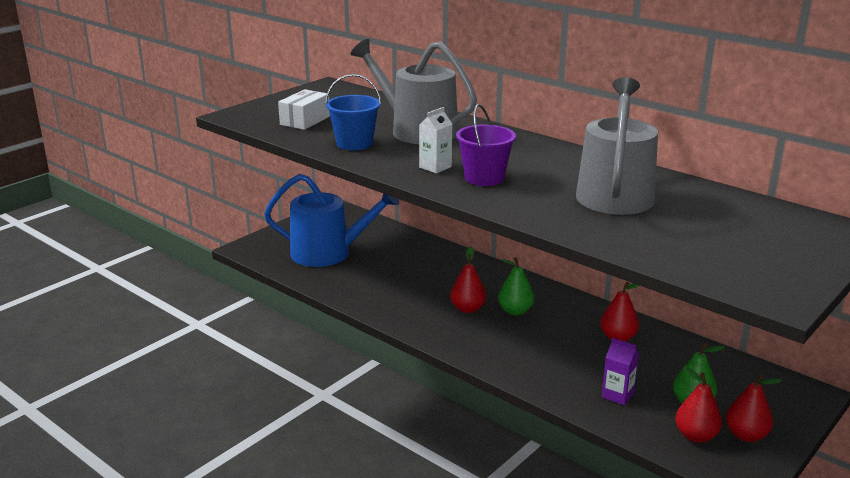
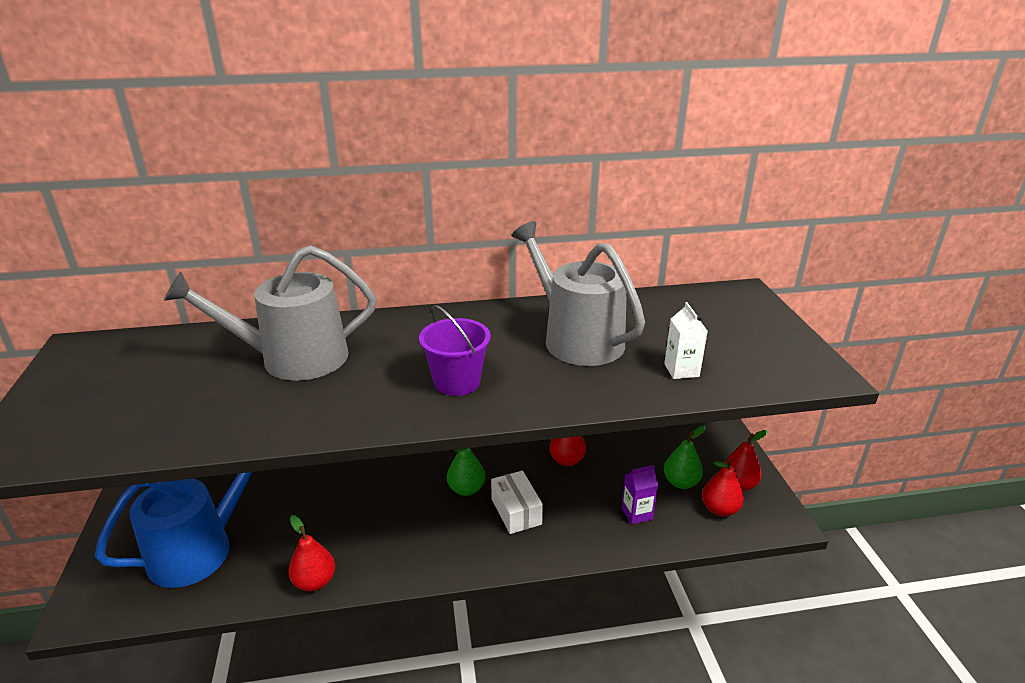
camera: 50 degrees left, 5 degrees up
white box [278,89,330,130] -> white box moved to [491,471,543,534]
blue bucket [325,74,382,150] -> none
white carton [419,107,452,173] -> white carton moved to [664,302,708,379]
red pear [450,246,486,313] -> red pear moved to [288,515,335,591]

